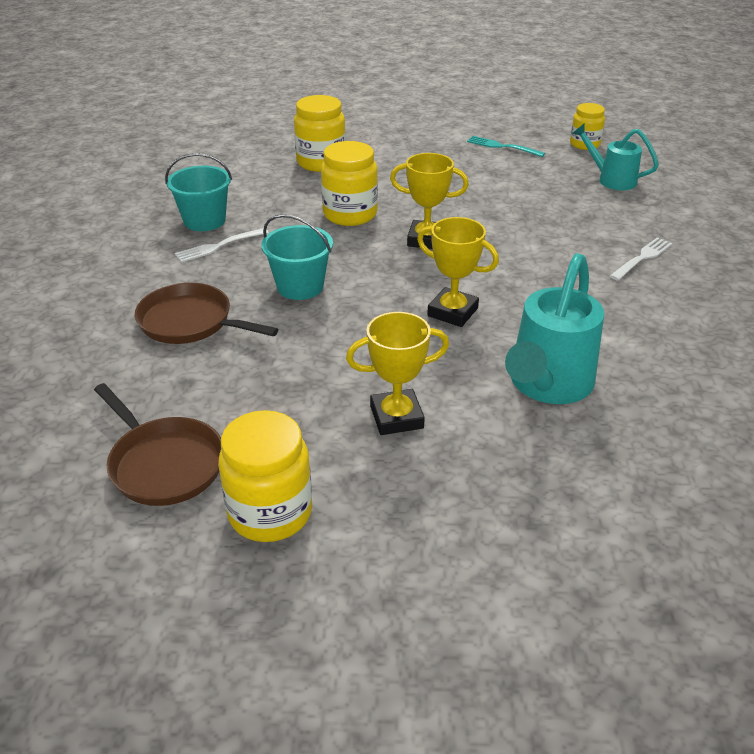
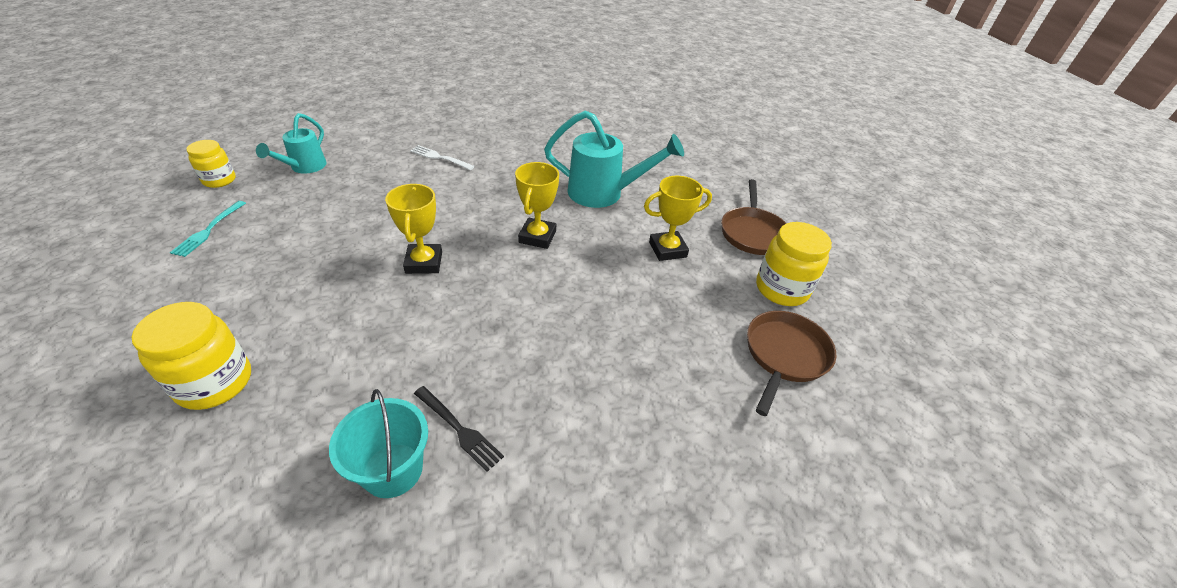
camera: 110 degrees left, 5 degrees up
brown pan [135,283,278,344] -> brown pan moved to [721,179,786,255]
white fork [175,228,269,263] -> black fork [414,386,504,472]
turquoise bucket [261,214,333,300] -> none
yellow jar [321,141,378,226] -> none
yellow trophy [346,312,449,435] -> yellow trophy turned 75 degrees counterclockwise [644,176,712,261]

